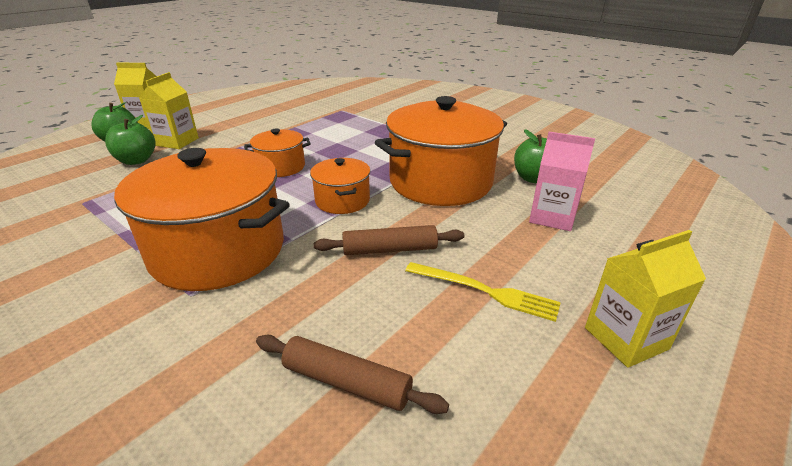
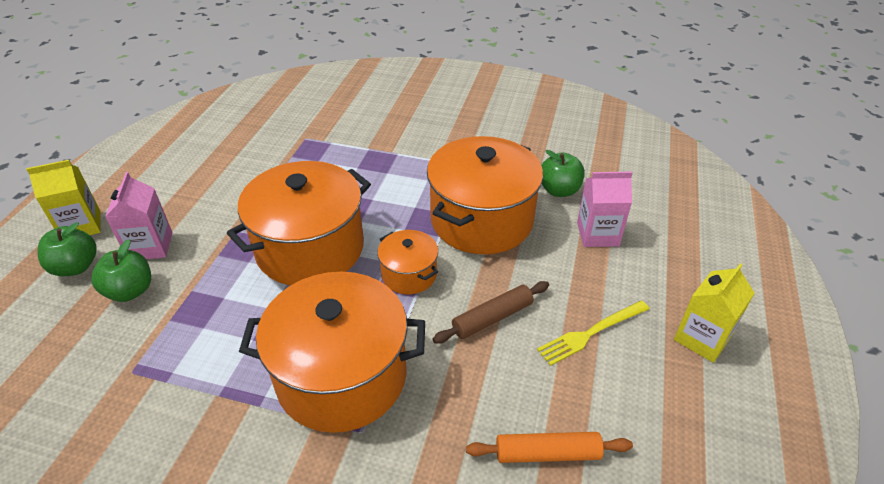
camera: 25 degrees left, 10 degrees up
yellow carton [139,72,199,149] -> pink carton [105,172,172,259]
orange pot [244,128,311,177] -> orange pot [227,161,371,285], size x2.02
brown rolling pin [256,335,449,414] -> orange rolling pin [466,432,633,463]
yellow fork [405,262,561,322] -> yellow fork turned 150 degrees clockwise [537,300,650,366]

